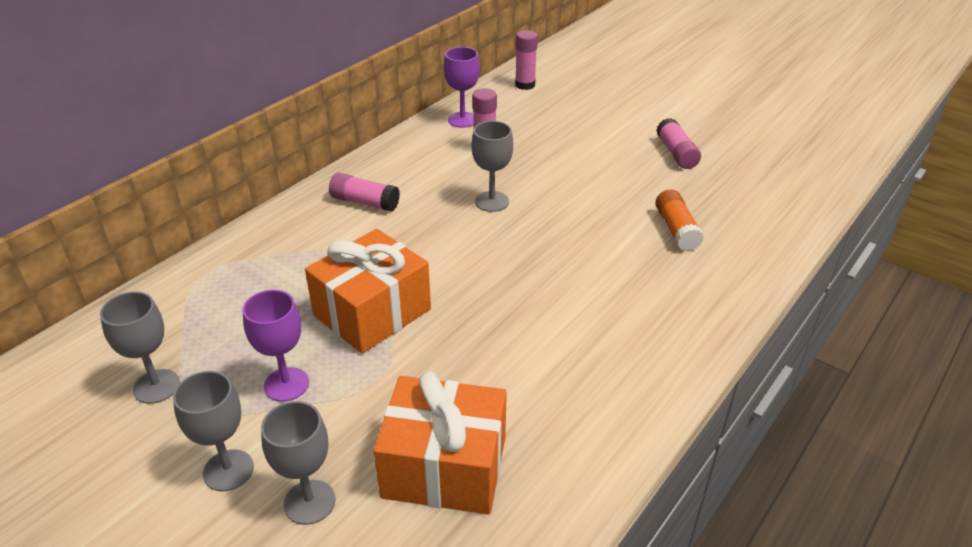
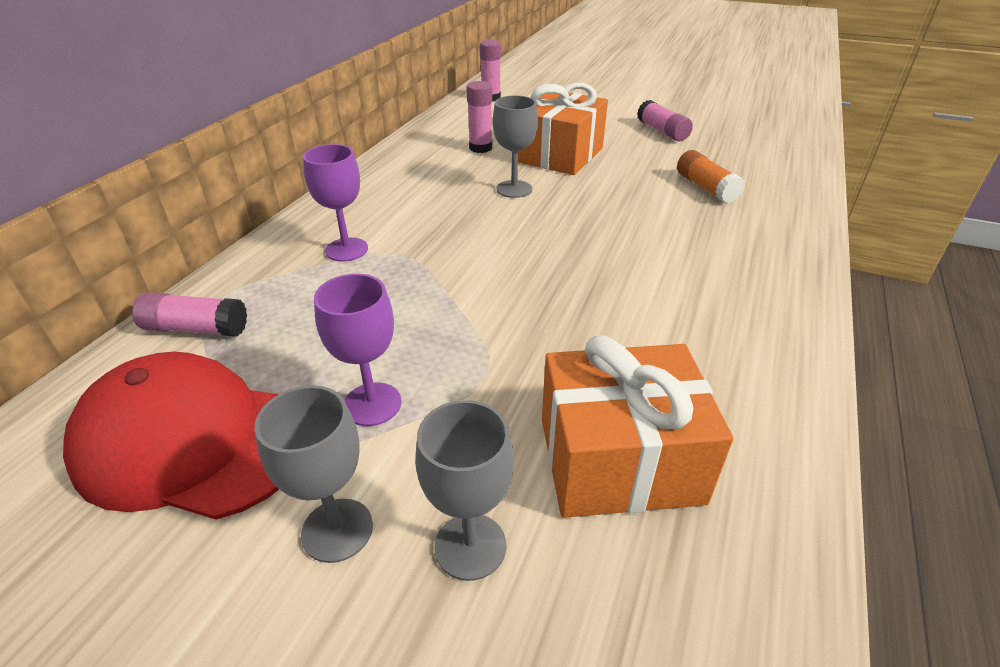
camera: 15 degrees left, 0 degrees up
grey goblet [100,291,180,404] -> red cap [63,352,279,520]
orange gift [305,229,431,354] -> orange gift moved to [518,83,608,175]
pink glue stick [329,173,400,212] -> pink glue stick moved to [132,292,247,336]
purple goblet [444,47,480,128] -> purple goblet moved to [303,144,368,261]

